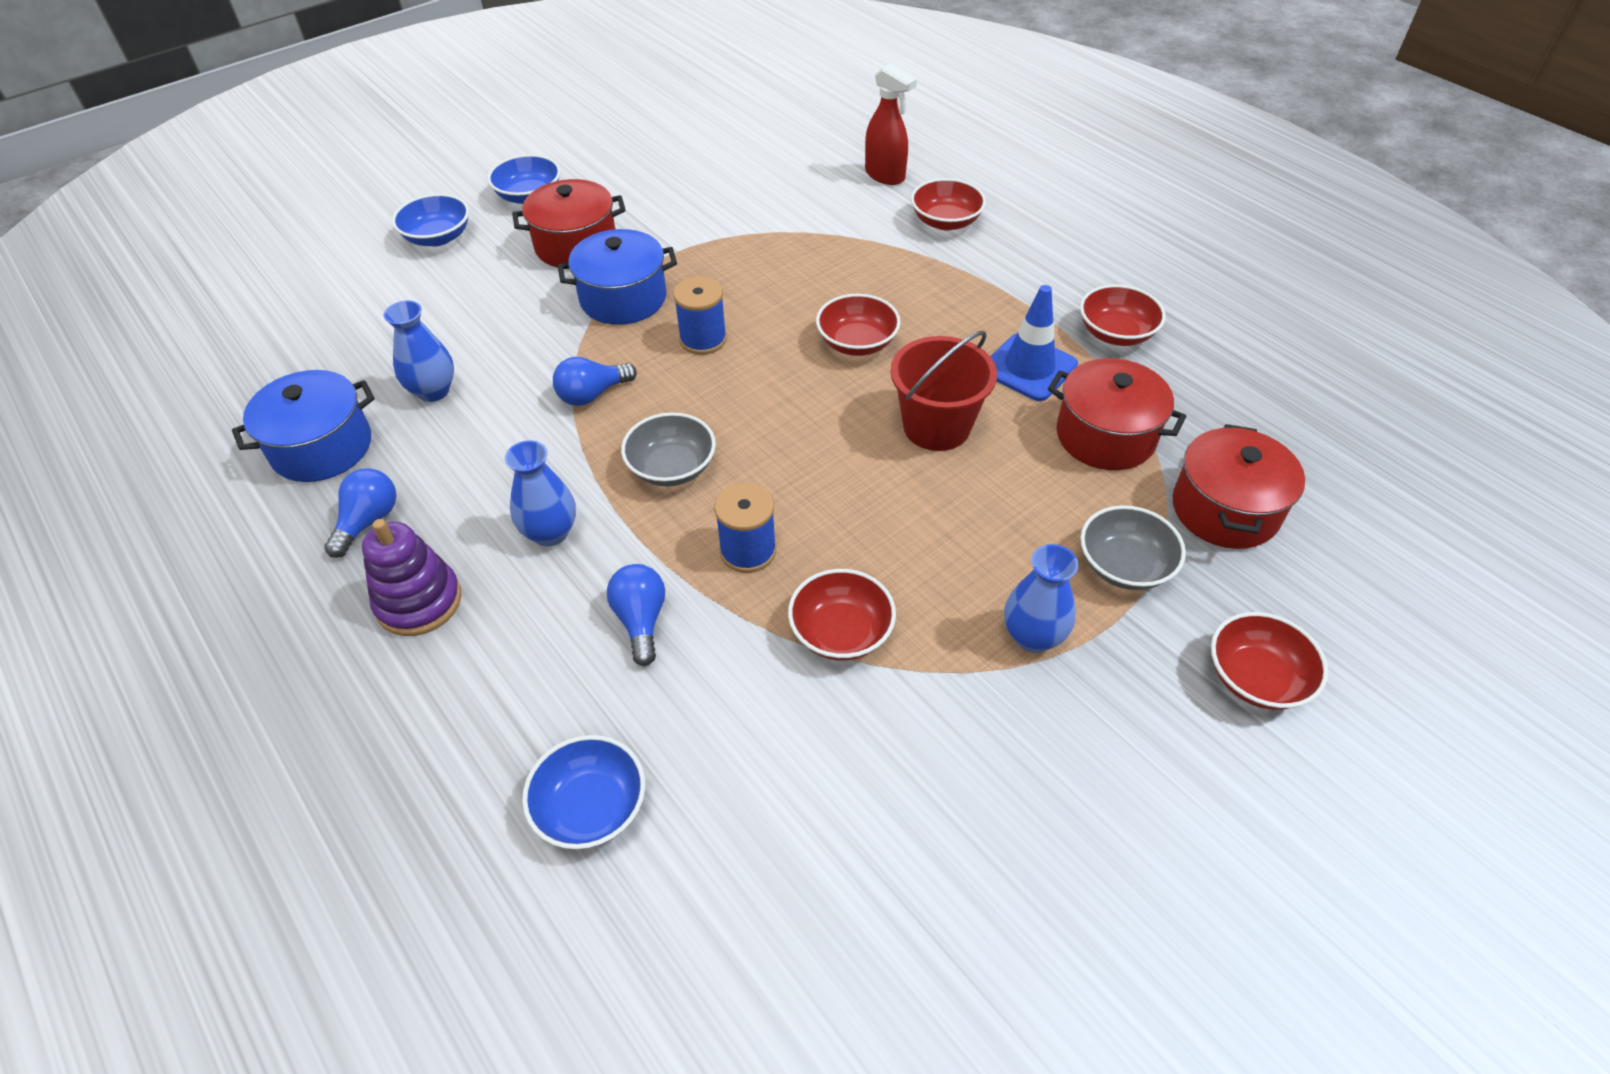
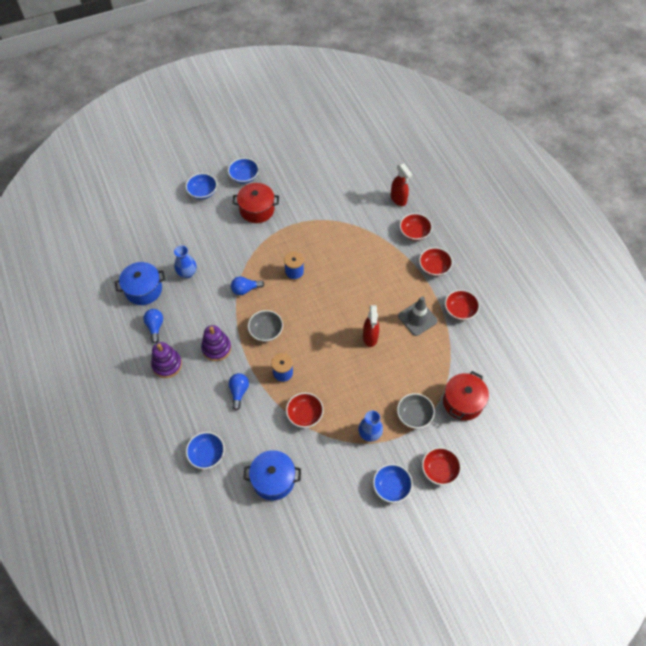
camera: 15 degrees right, 10 degrees up
blue light bulb [324,468,397,558] -> blue light bulb turned 45 degrees counterclockwise [143,309,163,343]
blue vase [505,440,576,547] -> purple stacking toy [201,325,231,361]
blue pot [558,229,677,325] -> blue pot moved to [243,450,301,501]
red bowl [816,294,901,356] -> red bowl moved to [419,247,453,276]
red bucket [890,331,997,451] -> red spray bottle [363,305,379,347]
blue traffic cone [990,285,1078,401] -> grey traffic cone [398,296,438,336]
red pot [1048,358,1186,470] -> none
none -> blue bowl [373,464,413,503]

